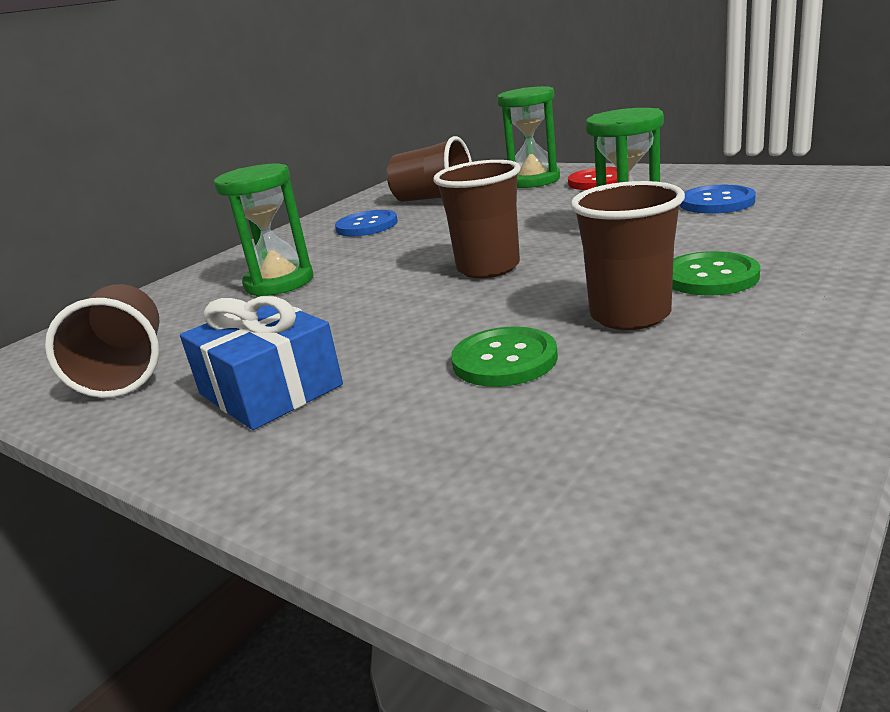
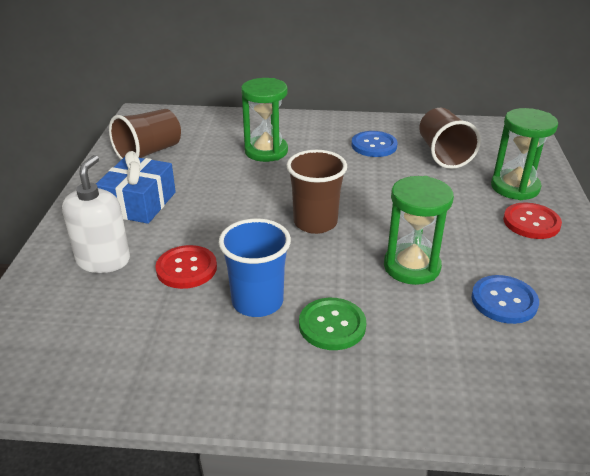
camera: 55 degrees right, 10 degrees up
green button [451,327,558,387] -> red button [155,245,217,289]
brown cup [570,181,685,330] -> blue cup [219,218,291,317]
none -> white soap dispenser [62,155,130,273]

